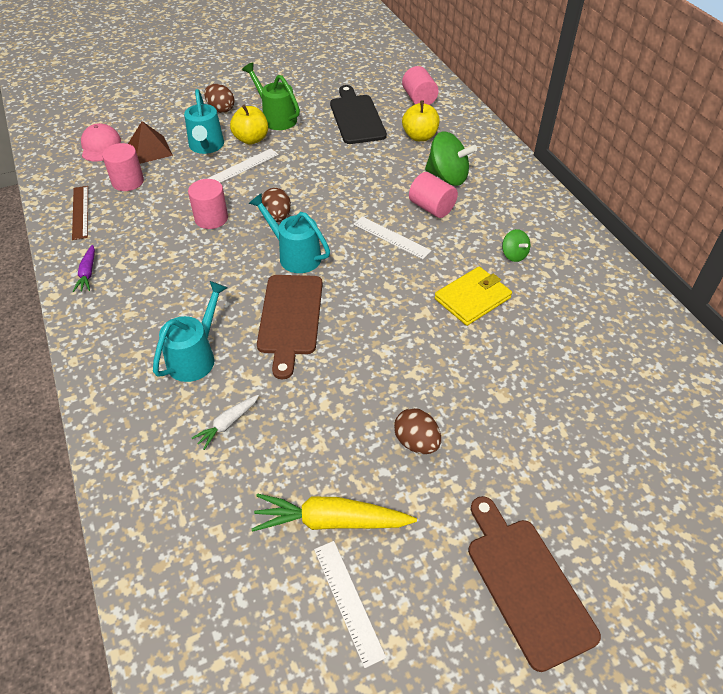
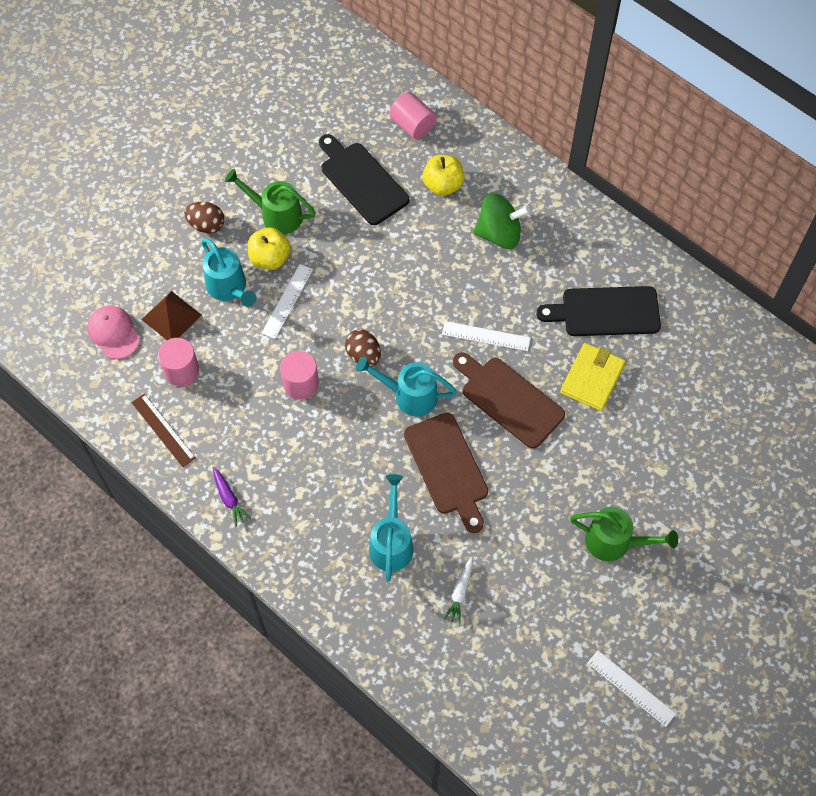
camera: 25 degrees left, 15 degrees up
yellow carrot [252,494,417,532] -> none
brown egg [394,408,441,454] -> green watering can [570,507,678,561]
pink cylinder [409,172,458,218] -> none
brown cutting board [468,496,601,672] -> brown cutting board moved to [453,352,565,449]
green spinning top [502,229,530,262] -> black cutting board [536,286,661,336]

